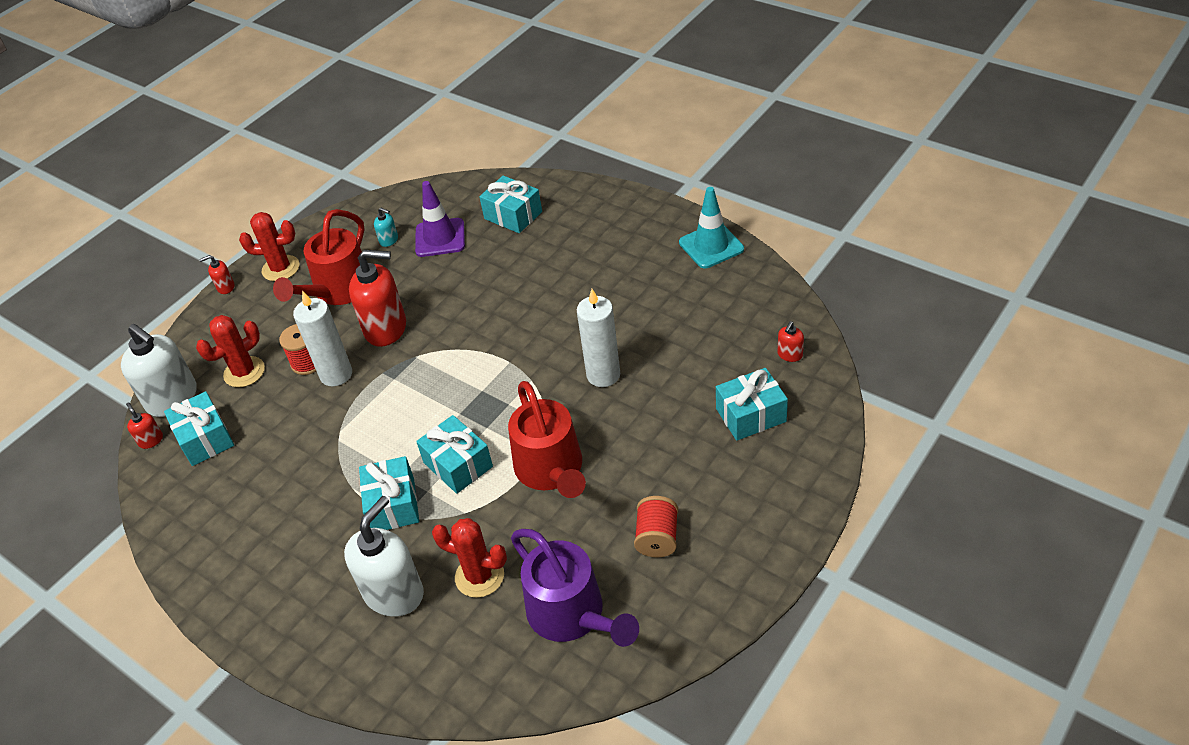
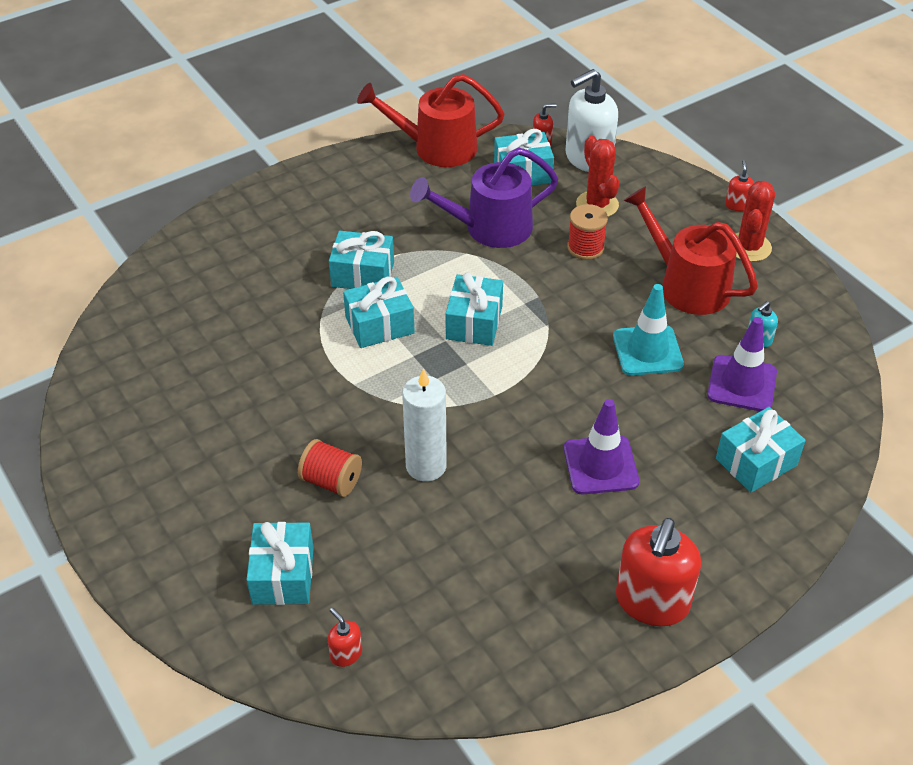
camera: 105 degrees right, 0 degrees up
white candle [293,290,352,386] -> none
white soap dispenser [344,496,424,617] -> none
red soap dispenser [349,250,406,347] -> red soap dispenser moved to [616,518,701,626]
red cactus [432,518,507,598] -> none
red watering can [508,381,586,498] -> red watering can moved to [357,74,504,167]
purple watering can [511,529,639,647] -> purple watering can moved to [410,147,558,248]
red spool [634,496,678,557] -> red spool moved to [298,439,362,497]
turquoise traffic cone [679,187,744,268] -> turquoise traffic cone moved to [613,284,684,376]
none -> turquoise gift [445,272,503,346]
none -> purple traffic cone [564,399,639,494]

